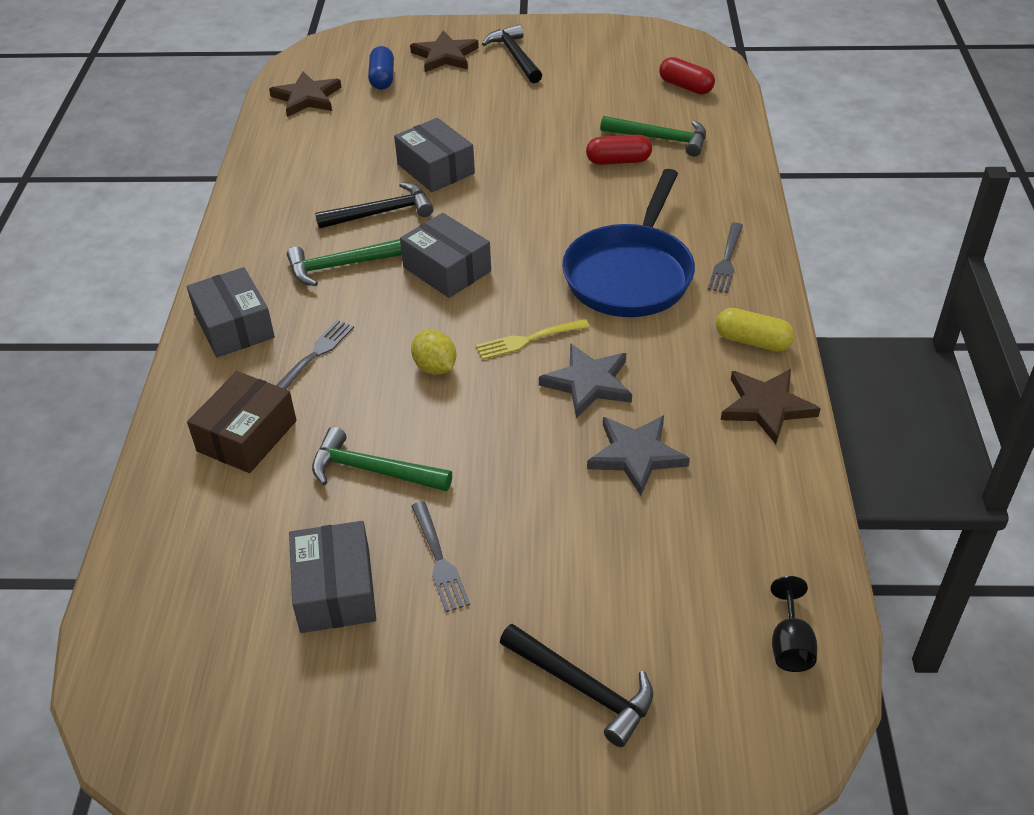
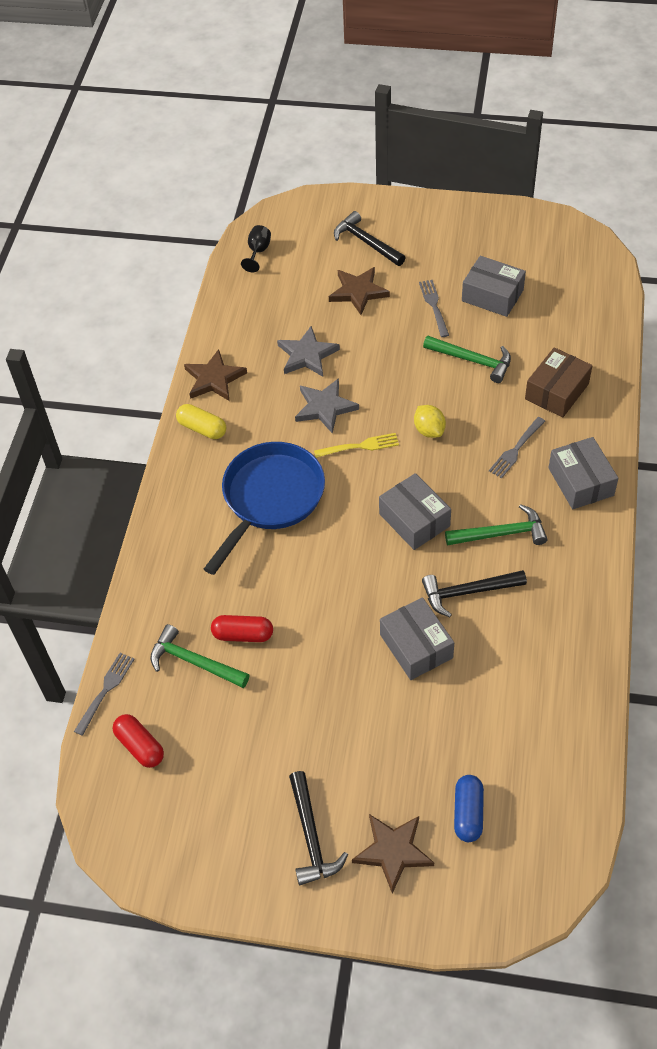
camera: 170 degrees left, 10 degrees up
brown star [269,71,342,117] -> brown star moved to [329,267,390,315]
grey box [289,521,376,633] -> grey box turned 60 degrees counterclockwise [462,256,526,317]
grey fork [708,222,743,293] -> grey fork moved to [74,653,135,736]

